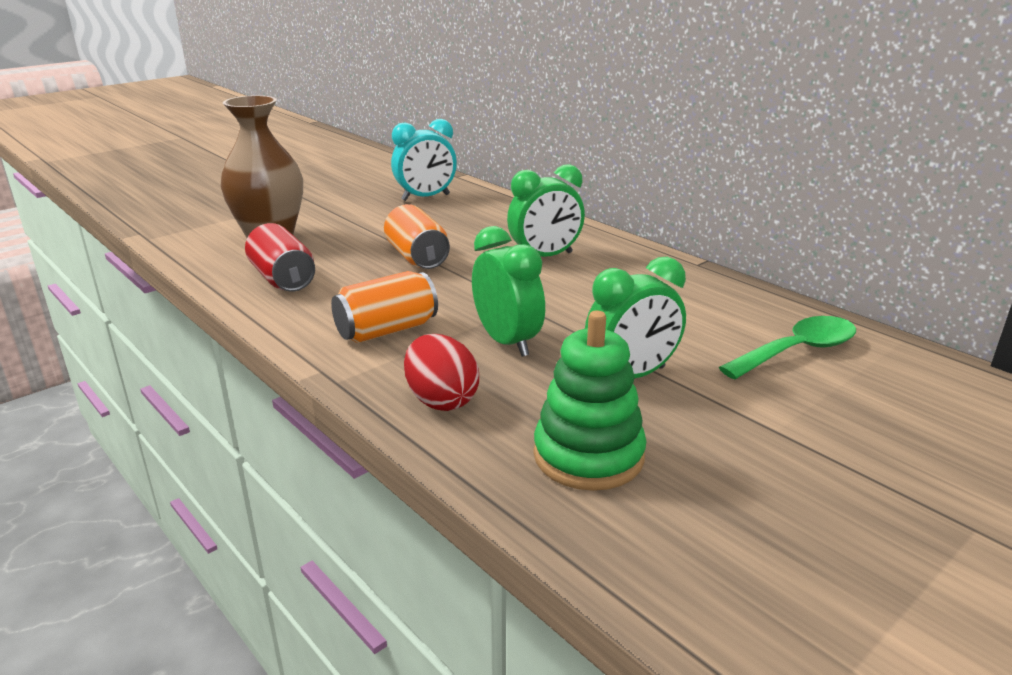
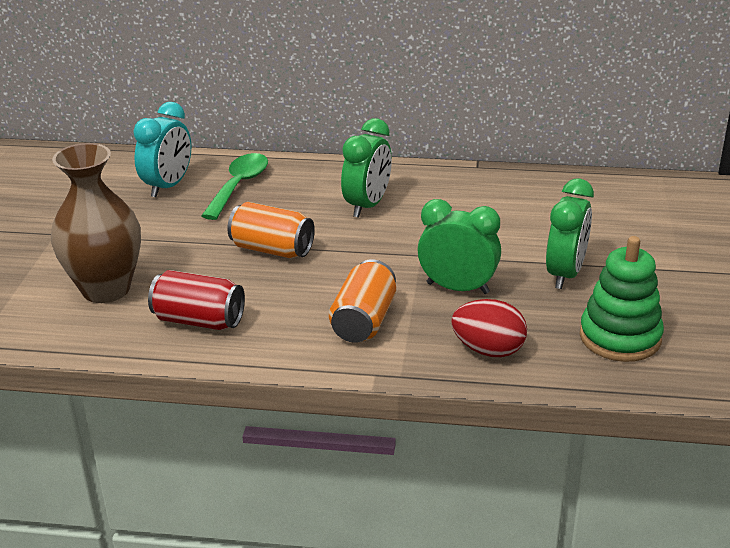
camera: 40 degrees left, 5 degrees up
green spoon [719,316,856,379] -> green spoon moved to [201,153,268,220]

